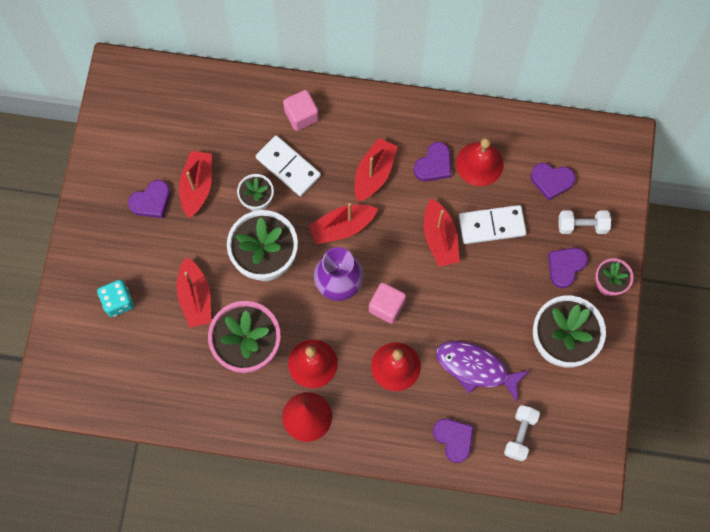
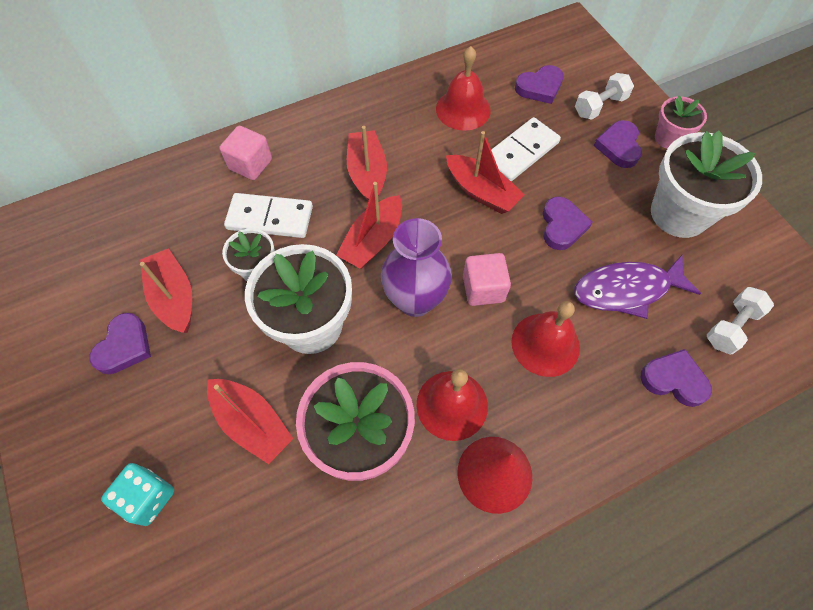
camera: 35 degrees left, 10 degrees down
purple heart [414,142,451,181] -> purple heart moved to [543,196,593,250]
white dumbbell [504,405,540,461] -> white dumbbell turned 60 degrees clockwise [707,287,774,354]

